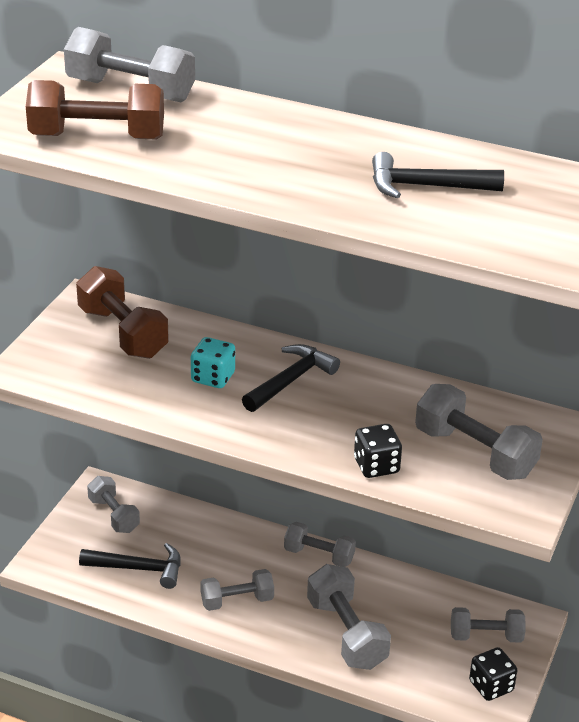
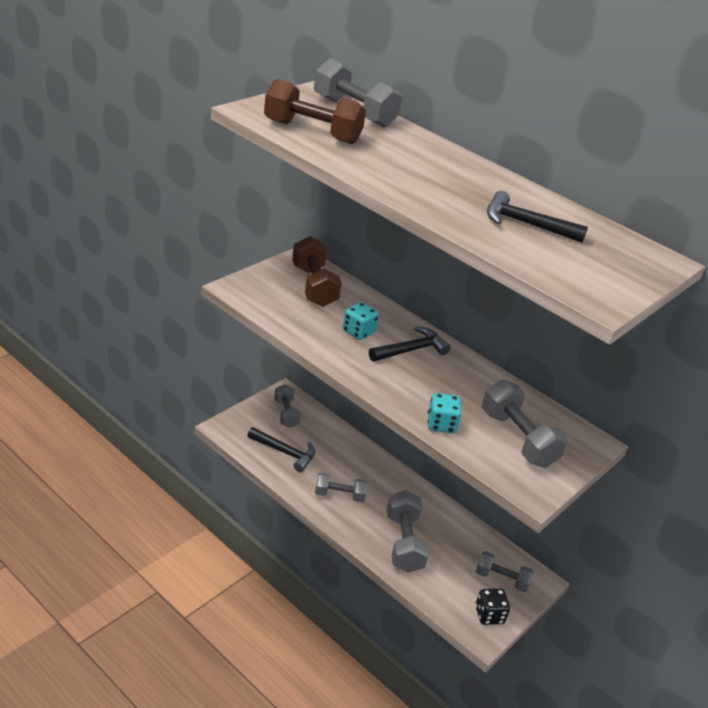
camera: 15 degrees right, 0 degrees up
grey dumbbell [284,522,356,567] -> none
black dice [354,424,402,478] -> turquoise dice [428,393,461,433]

